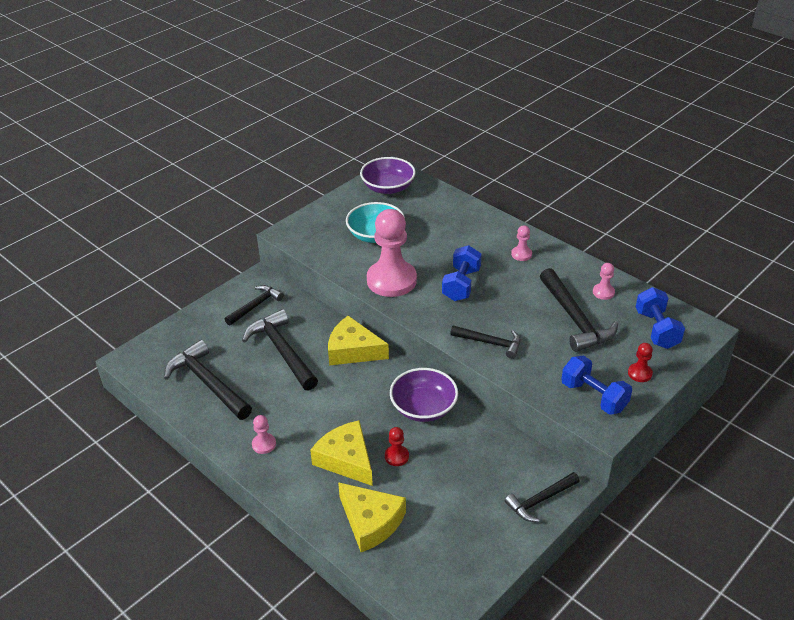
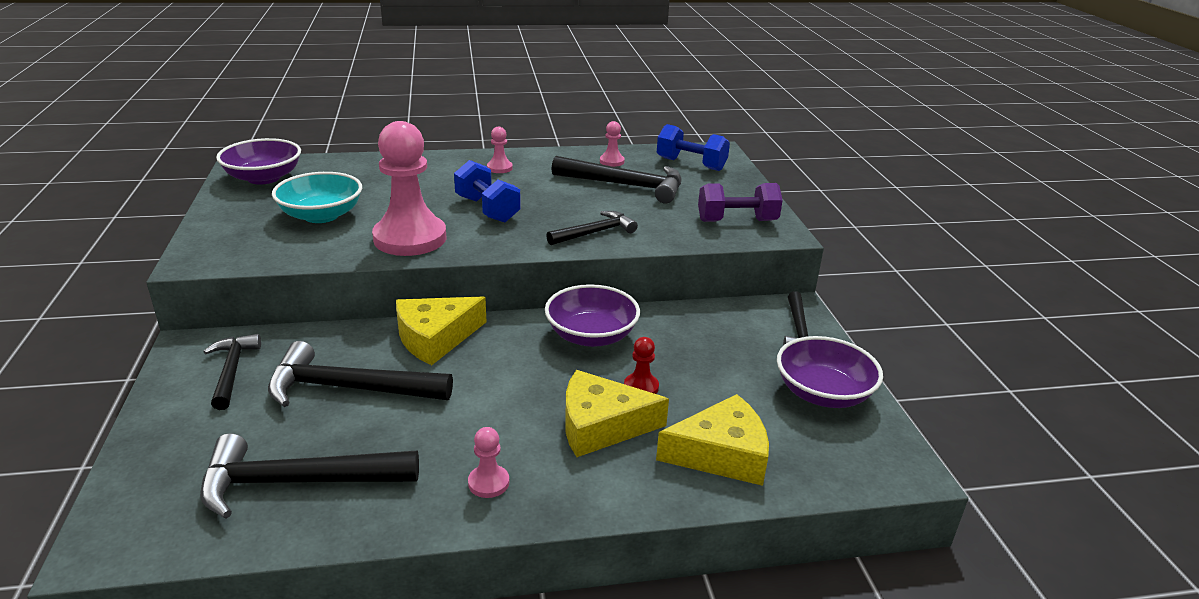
camera: 55 degrees left, 10 degrees down
blue dumbbell [561,355,632,415] -> purple dumbbell [698,183,783,222]
red pawn [628,343,653,382] -> none
none -> purple bowl [777,336,883,408]

